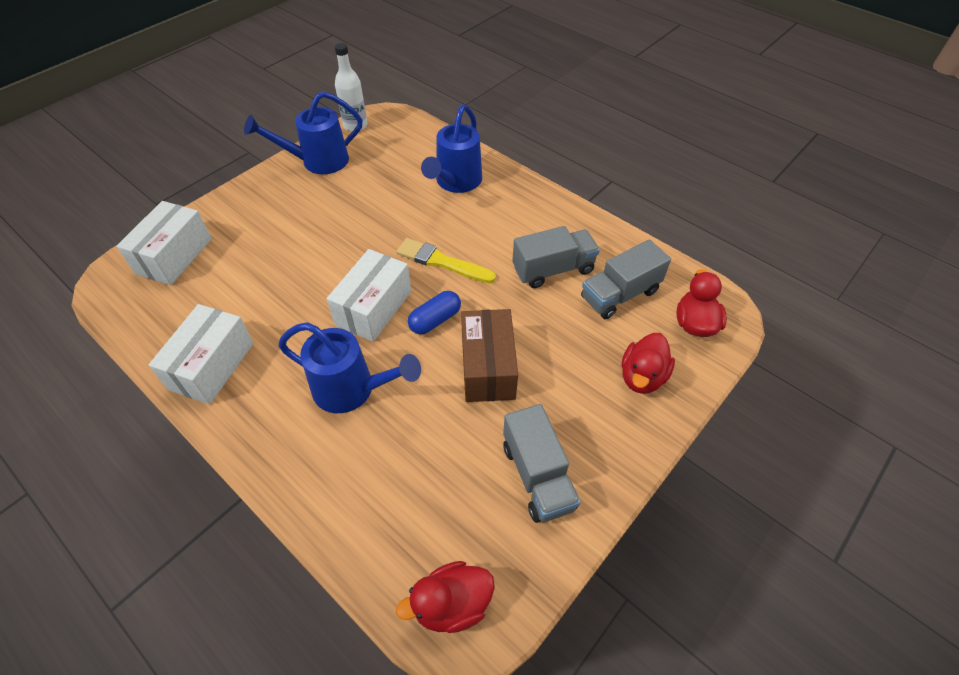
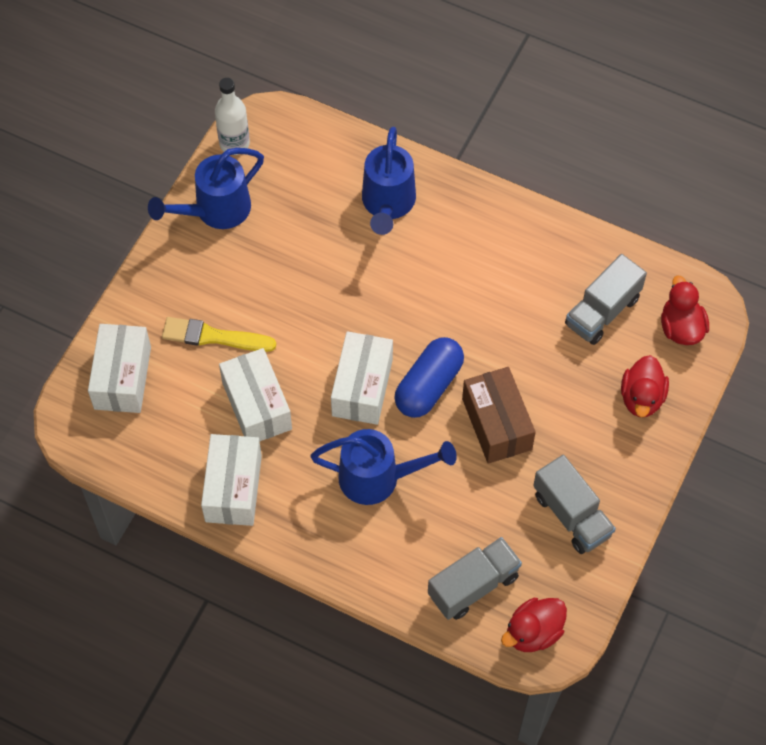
camera: 15 degrees left, 10 degrees up
yellow brush [396,238,496,283] -> yellow brush moved to [162,317,276,352]
blue capsule [408,291,461,334] -> blue capsule [394,337,464,418], size x1.52
grey truck [512,226,600,288] -> grey truck moved to [428,537,522,620]
none -> white box [219,348,292,441]

